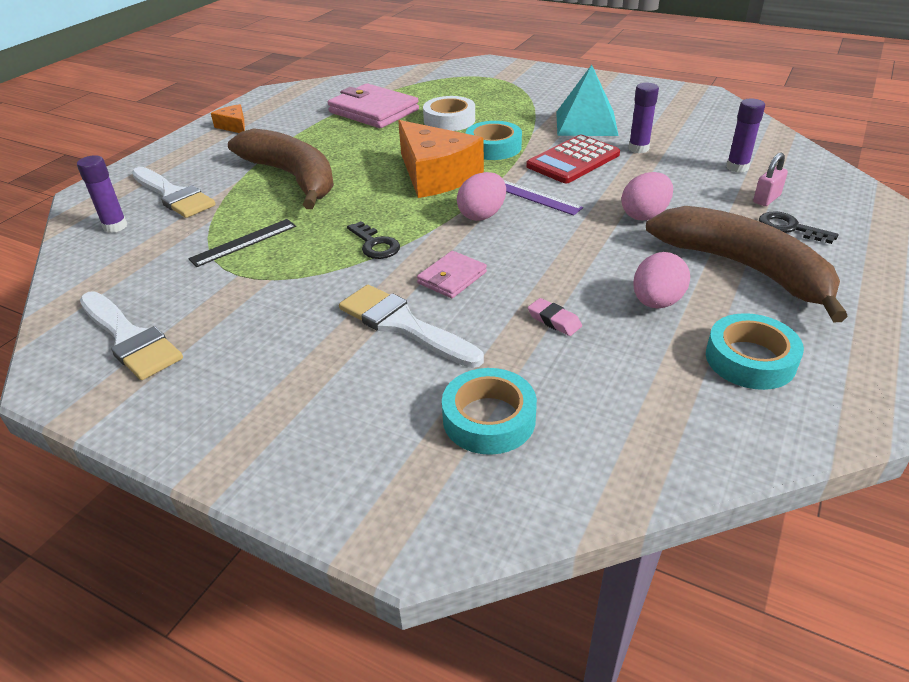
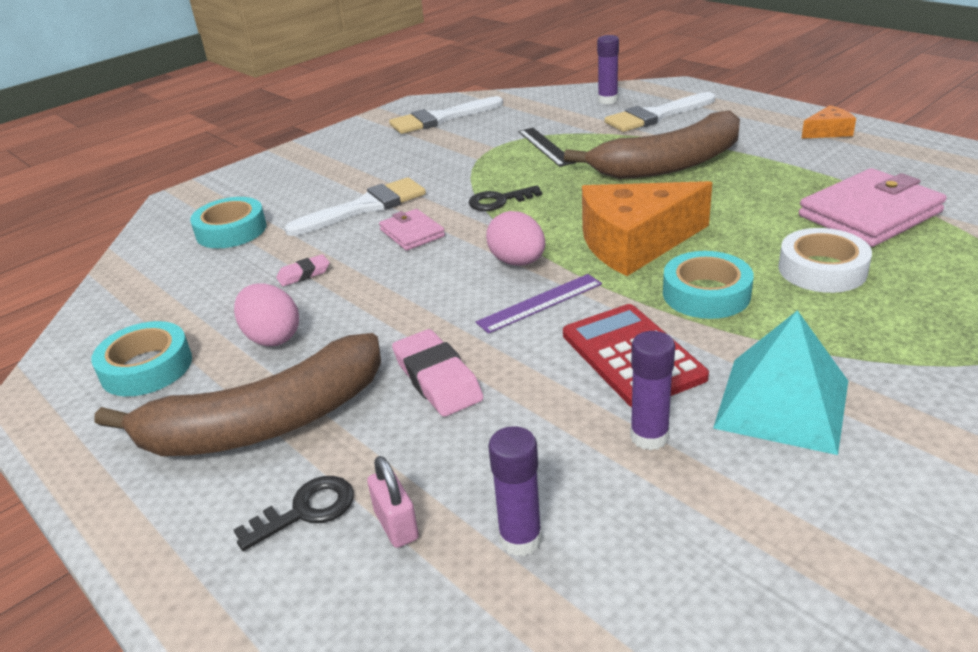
camera: 110 degrees right, 5 degrees down
pink egg [621,172,673,220] -> pink eraser [392,329,483,417]

